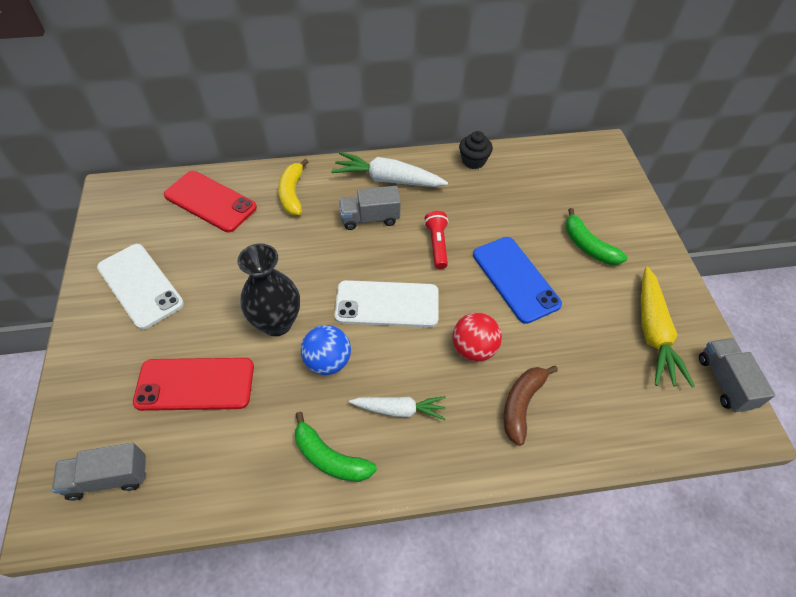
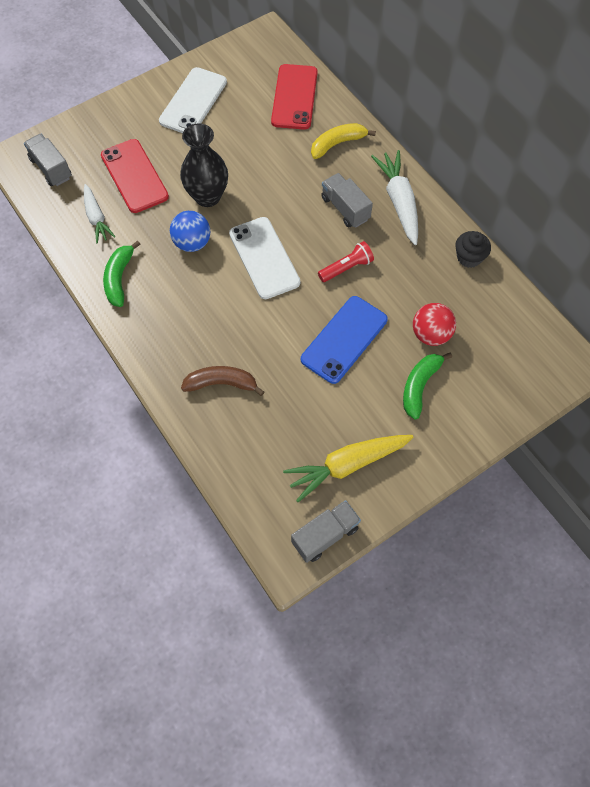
camera: 65 degrees right, 10 degrees up
white carrot [349,396,446,420] -> white carrot moved to [84,184,115,243]
red ball [452,313,502,362] -> red ball moved to [413,303,456,346]

